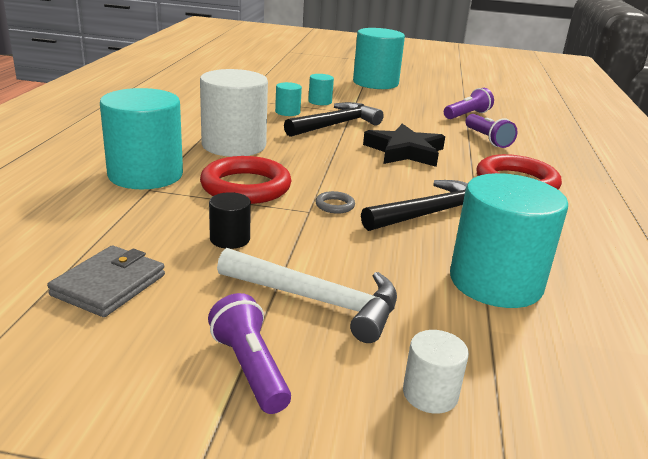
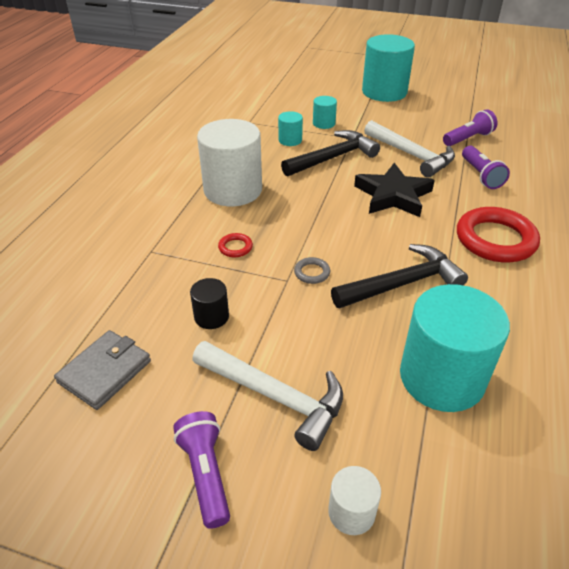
camera: 10 degrees right, 15 degrees up
turquoise cylinder [100,88,183,189] -> none
red ring [200,156,291,204] -> red ring [218,233,253,257], size x0.43
none -> white hammer [364,120,455,178]

